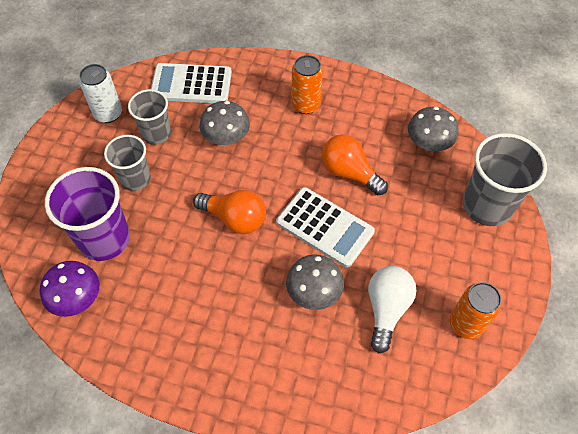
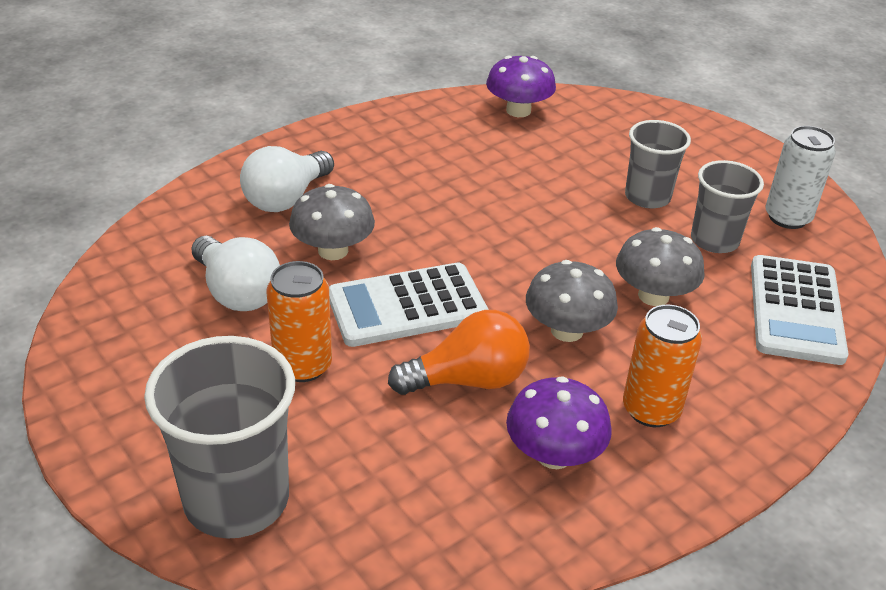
camera: 125 degrees right, 20 degrees down
purple cup [45,167,130,261] -> none
white calculator [151,63,232,103] -> white calculator turned 150 degrees clockwise [751,255,848,365]
orange light bulb [193,190,266,234] -> none
grey mushroom [408,107,459,151] -> grey mushroom moved to [526,260,618,342]
orange can [450,282,502,339] -> orange can moved to [266,261,332,382]
none -> white light bulb [240,146,334,212]
none -> purple mushroom [506,376,612,469]

